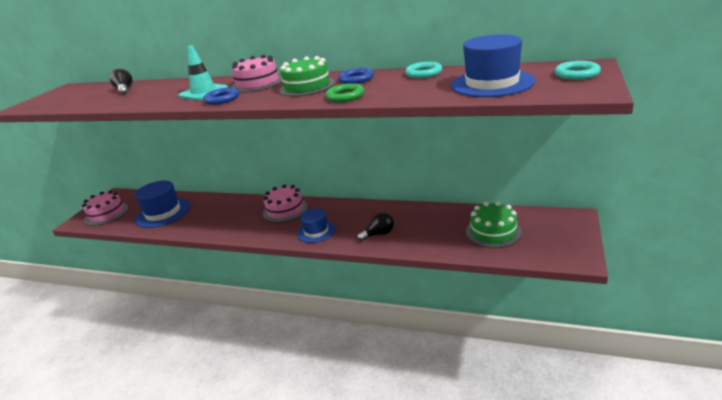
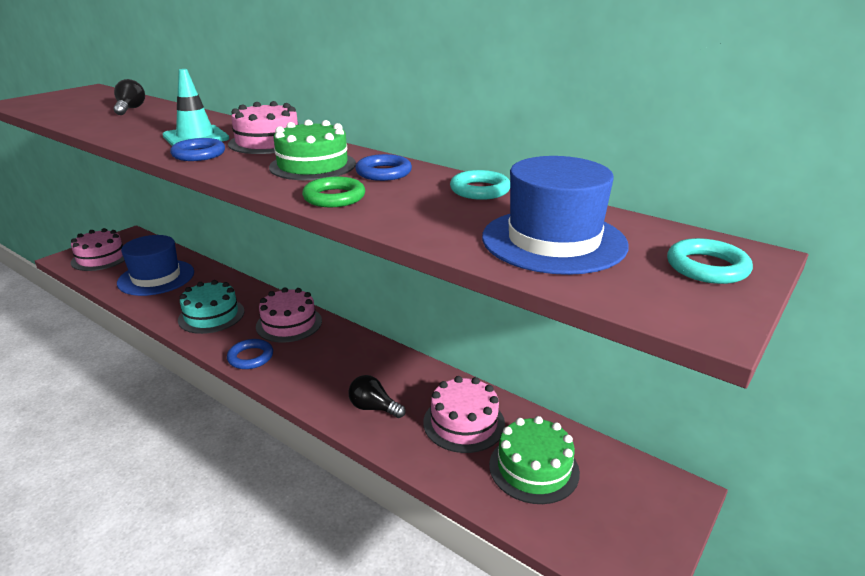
camera: 15 degrees right, 0 degrees up
blue hat [297,209,336,243] -> none
black light bulb [357,212,394,241] -> black light bulb turned 150 degrees counterclockwise [348,375,406,418]
none -> turquoise cake [178,280,244,334]
none -> blue ring [227,339,273,369]
none -> pink cake [423,376,505,453]

